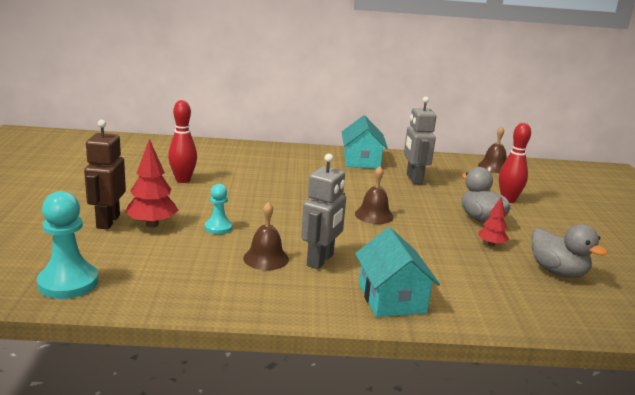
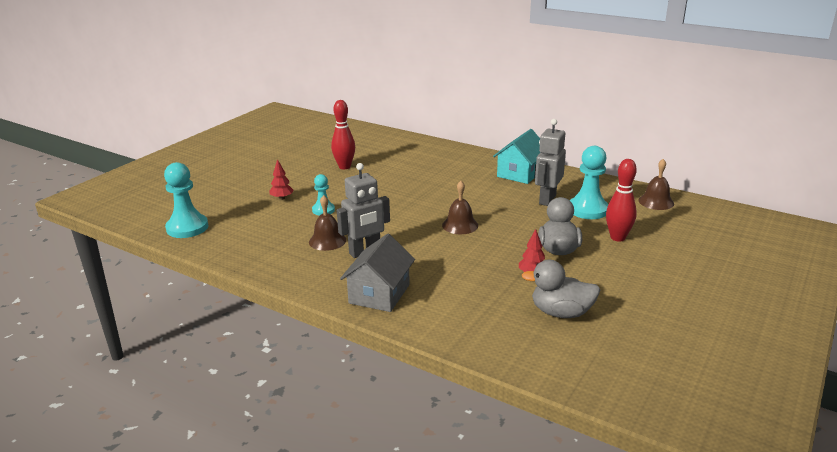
camera: 35 degrees right, 5 degrees up
brown robot [84,119,126,229] -> none
red tree [125,139,178,227] -> red tree [269,159,294,200], size x0.60
turquoise house [355,227,440,317] -> grey house [340,234,415,312]
grey duck [532,224,608,277] -> grey duck turned 105 degrees clockwise [521,260,600,318]
none -> turquoise pawn [570,146,609,219]

